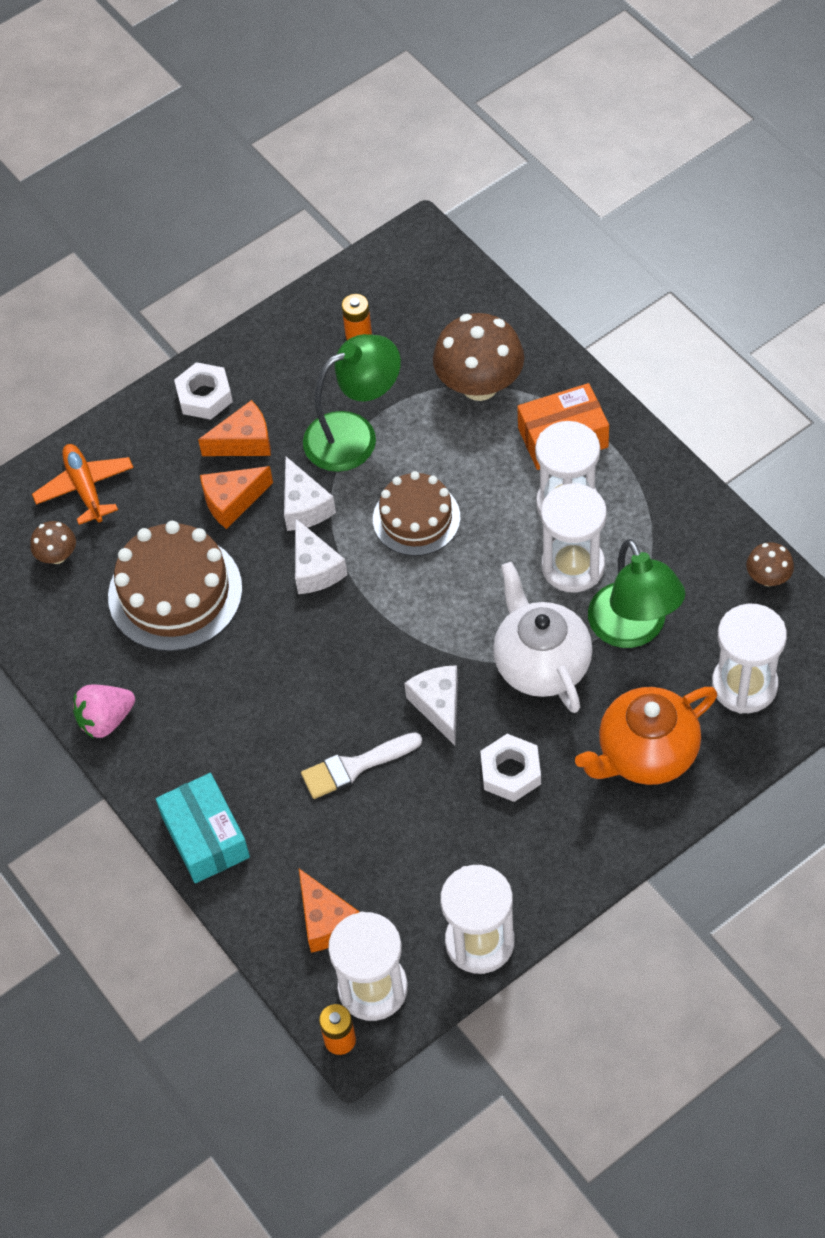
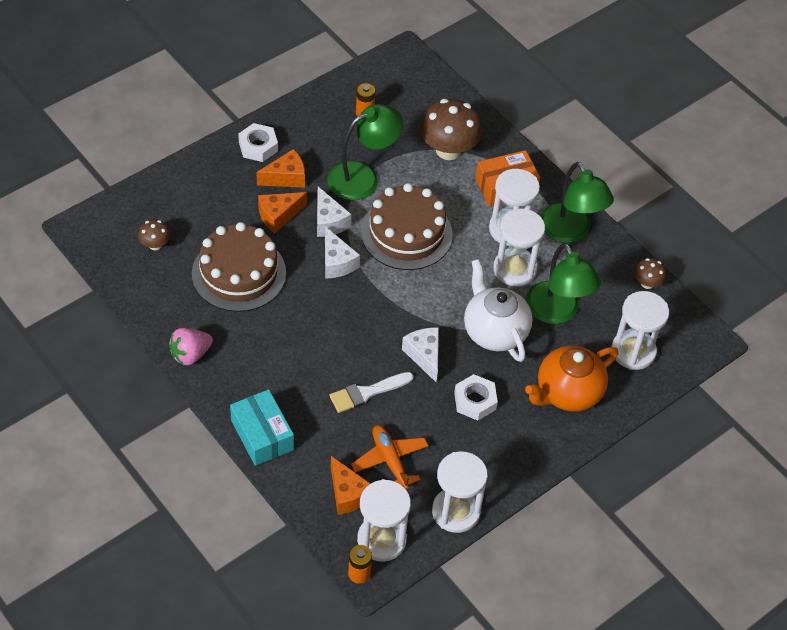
camera: 10 degrees left, 5 degrees down
orange plane [32,444,134,525] -> orange plane moved to [351,425,429,489]
brown cake [373,471,460,556] -> brown cake [361,183,453,270], size x1.51
none -> green lamp [540,162,614,243]

